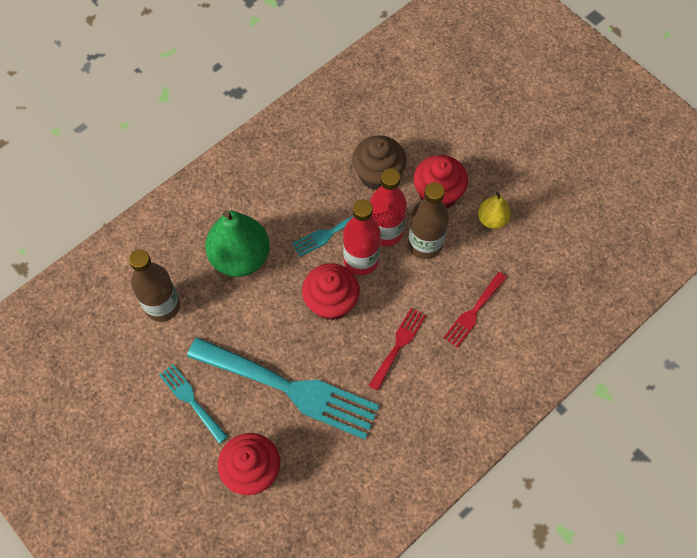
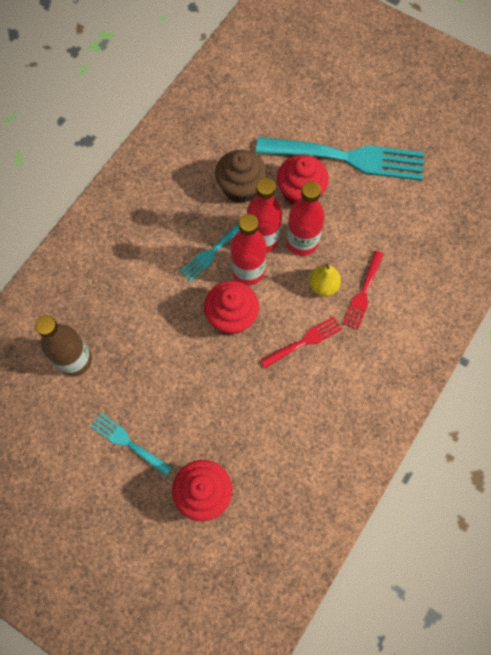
camera: 15 degrees left, 5 degrees up
turquoise fork [187,337,380,440] -> turquoise fork moved to [256,137,425,181]
green pear [205,210,270,277] -> none
red fork [368,308,426,391] -> red fork turned 45 degrees clockwise [260,316,342,369]
brown bottle [408,182,449,259] -> red bottle [286,181,325,256]
yellow pear [478,192,511,229] -> yellow pear moved to [309,263,341,296]

